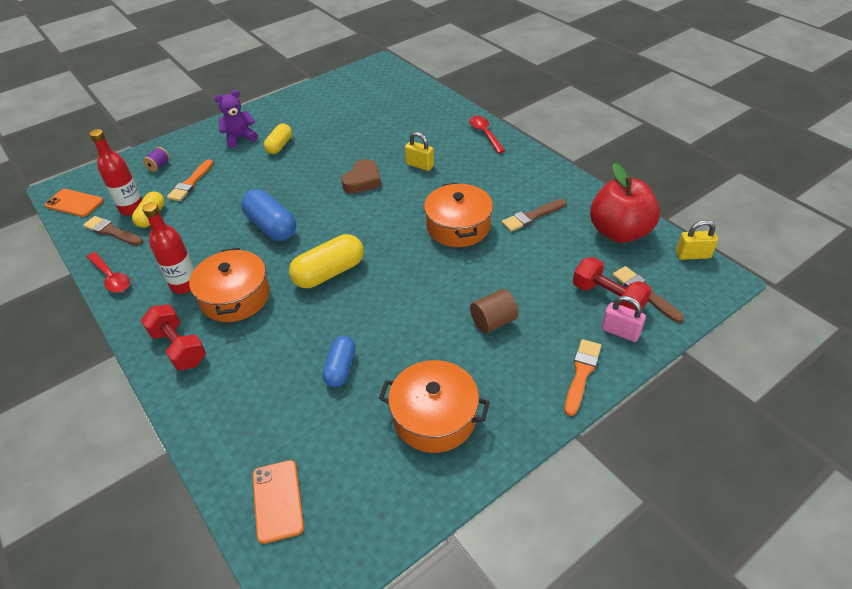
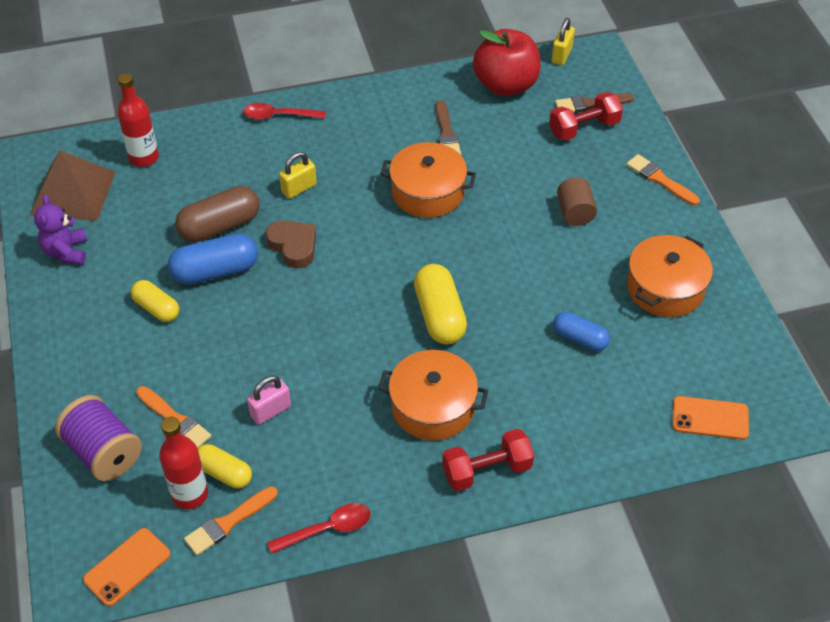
camera: 70 degrees left, 5 degrees up
brown brush [83,216,143,245] -> orange brush [184,486,278,556]
red bottle [142,202,194,294] -> red bottle moved to [117,73,159,167]
purple spool [143,147,170,172] -> purple spool [55,395,142,481], size x2.20
purple teddy bear [214,90,258,148] -> purple teddy bear moved to [34,195,87,265]
blue capsule [241,190,296,241] -> blue capsule moved to [168,234,258,285]
pink padlock [602,296,646,342] -> pink padlock moved to [247,375,291,425]
none -> brown pyramid [30,150,115,221]
none -> brown capsule [175,186,259,242]

